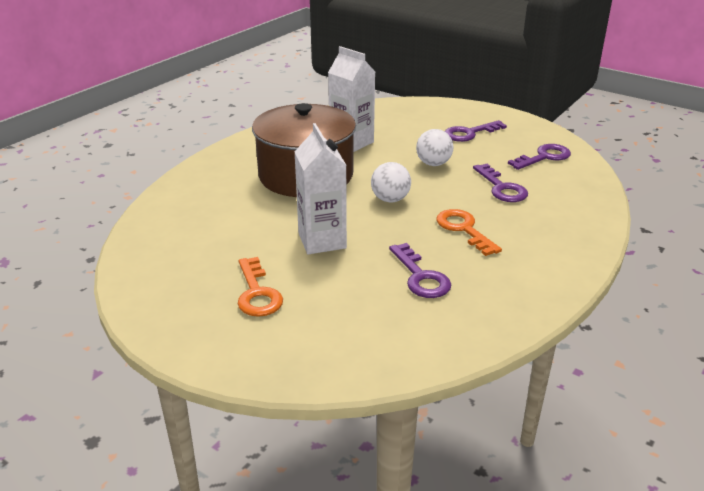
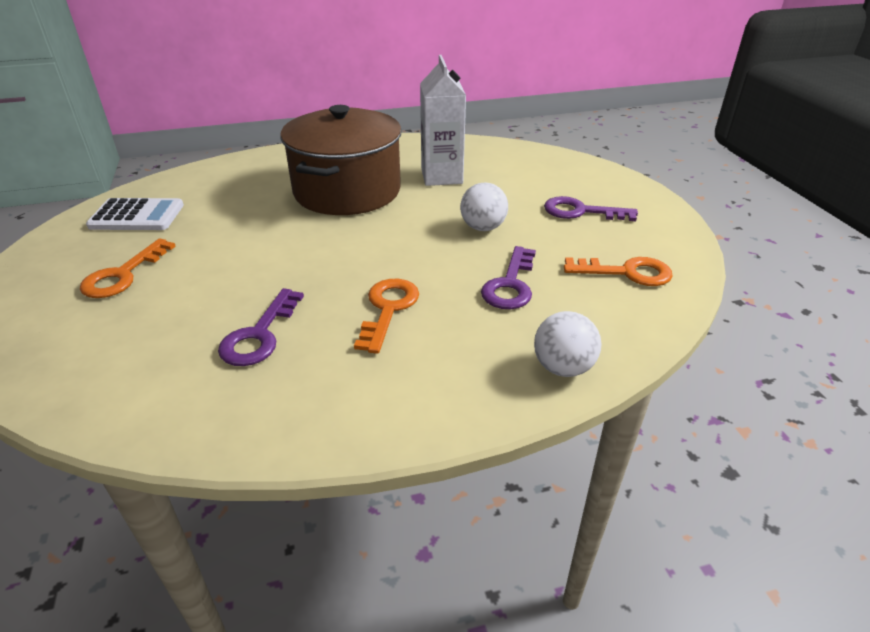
camera: 40 degrees right, 5 degrees up
white carton [295,123,347,254] -> none
white ball [371,162,411,202] -> white ball moved to [534,311,602,377]
purple key [508,144,571,170] -> orange key [564,257,673,286]
none -> white calculator [86,198,184,230]

